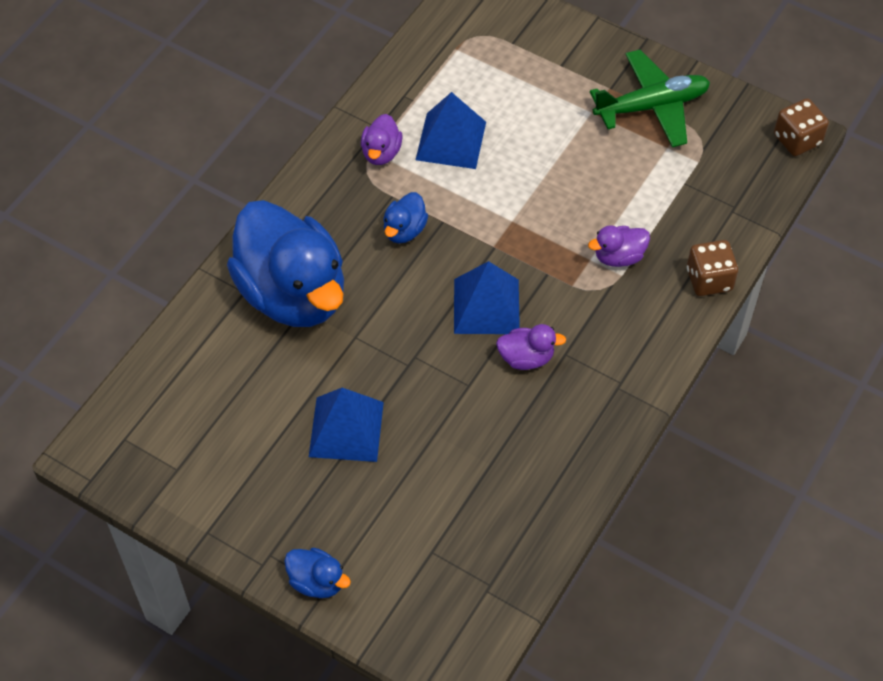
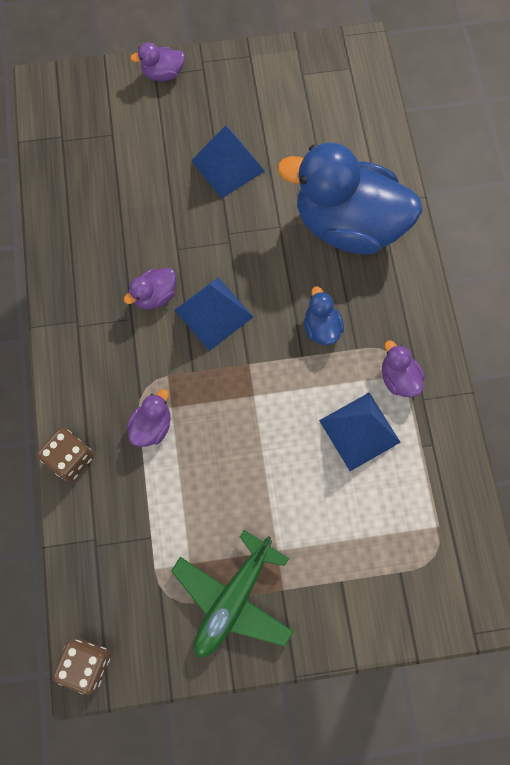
camera: 140 degrees right, 15 degrees up
blue duck [284,548,351,598] -> purple duck [130,42,185,81]

